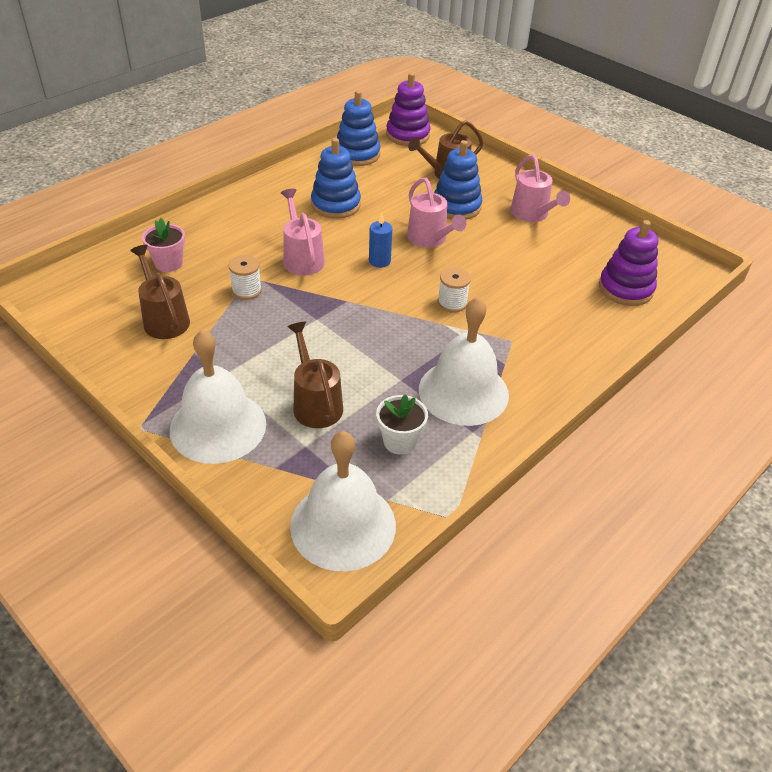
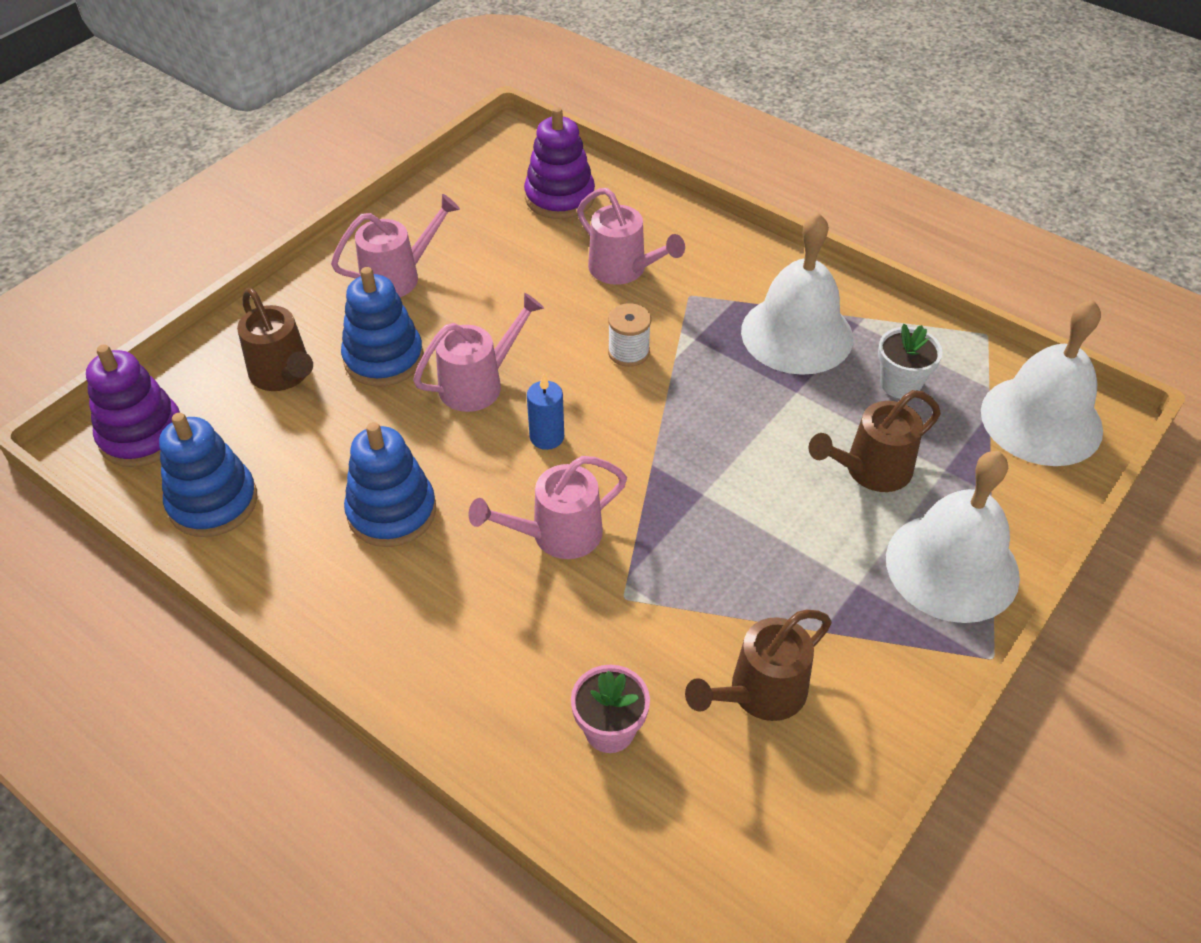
camera: 95 degrees left, 5 degrees up
white spool [228,255,262,300] -> none
none -> pink watering can [577,188,685,285]

